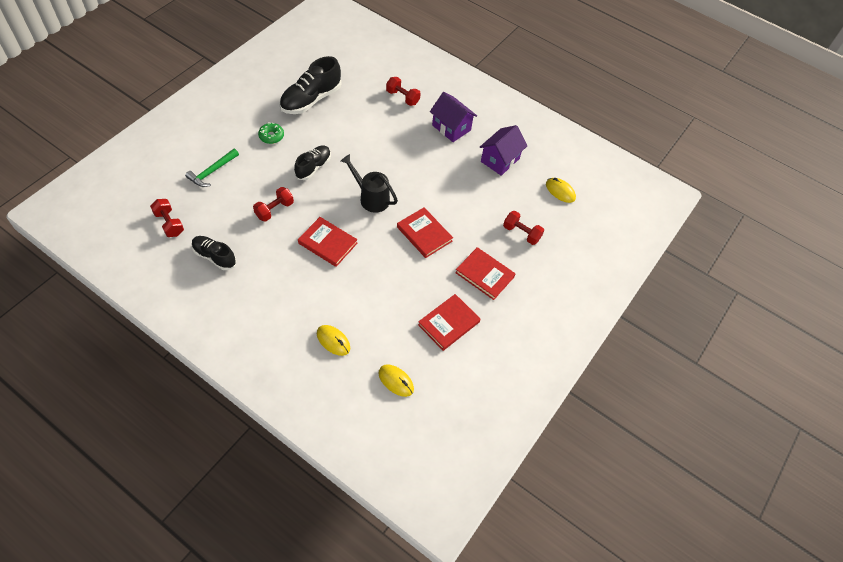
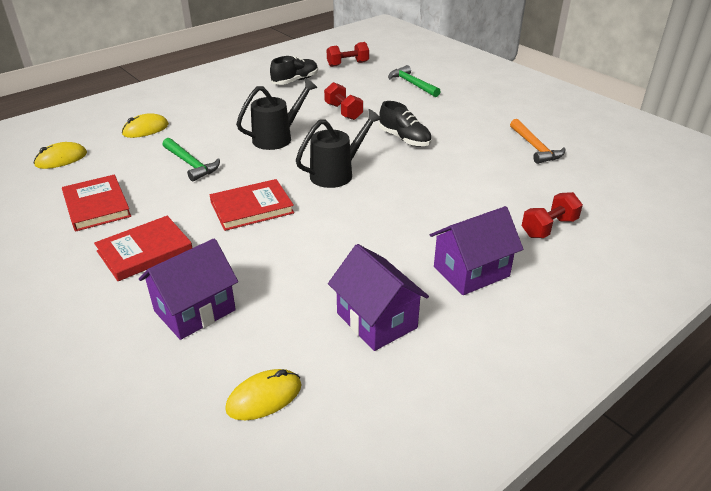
camera: 110 degrees right, 20 degrees down
green donut [258,122,284,144] -> none
black shoe [279,56,341,114] -> orange hammer [510,119,565,164]
red book [298,217,358,267] -> black watering can [236,78,317,150]
red dumbbell [503,211,544,245] -> purple house [139,238,238,340]
none -> green hammer [162,138,220,182]

